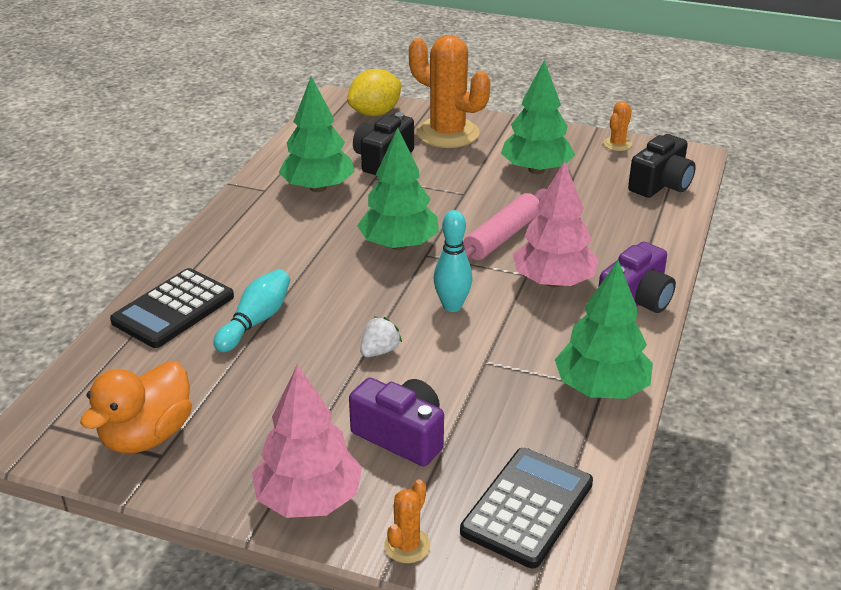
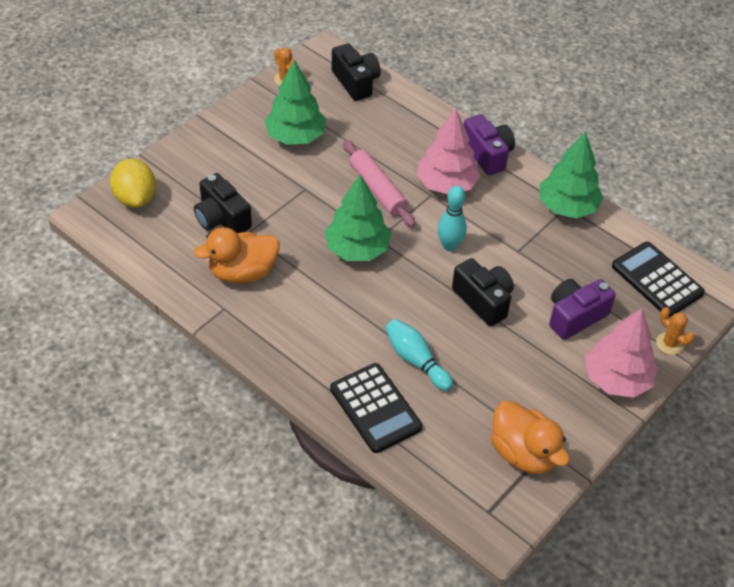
camera: 70 degrees left, 15 degrees up
green tree [279,76,355,192] -> orange duck [194,227,280,284]
white strawberry [360,317,402,357] -> black camera [452,258,514,326]
orange cactus [409,35,490,148] -> none

